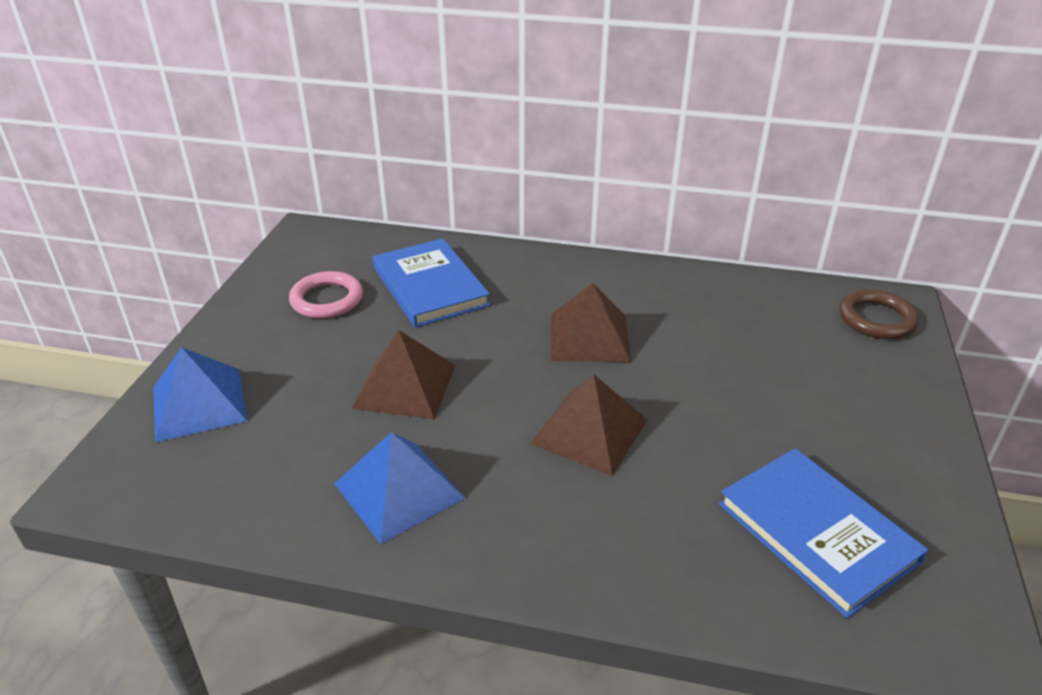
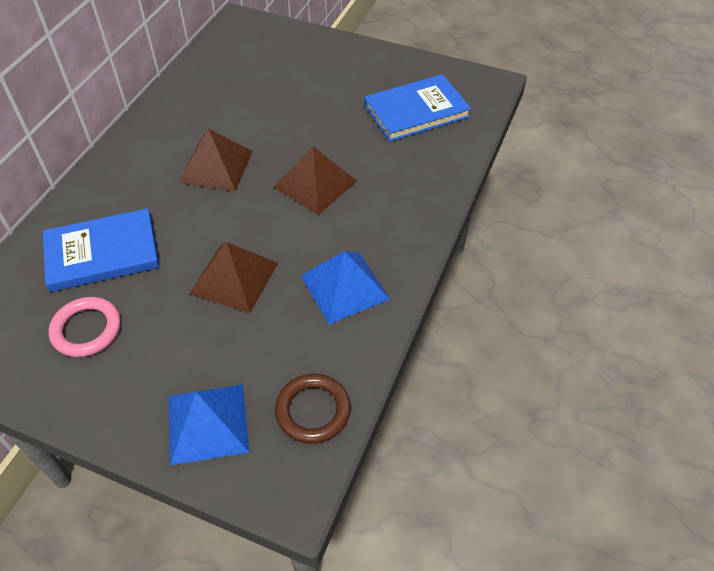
camera: 80 degrees left, 15 degrees up
brown ring [839,289,919,339] -> brown ring moved to [275,374,351,444]

